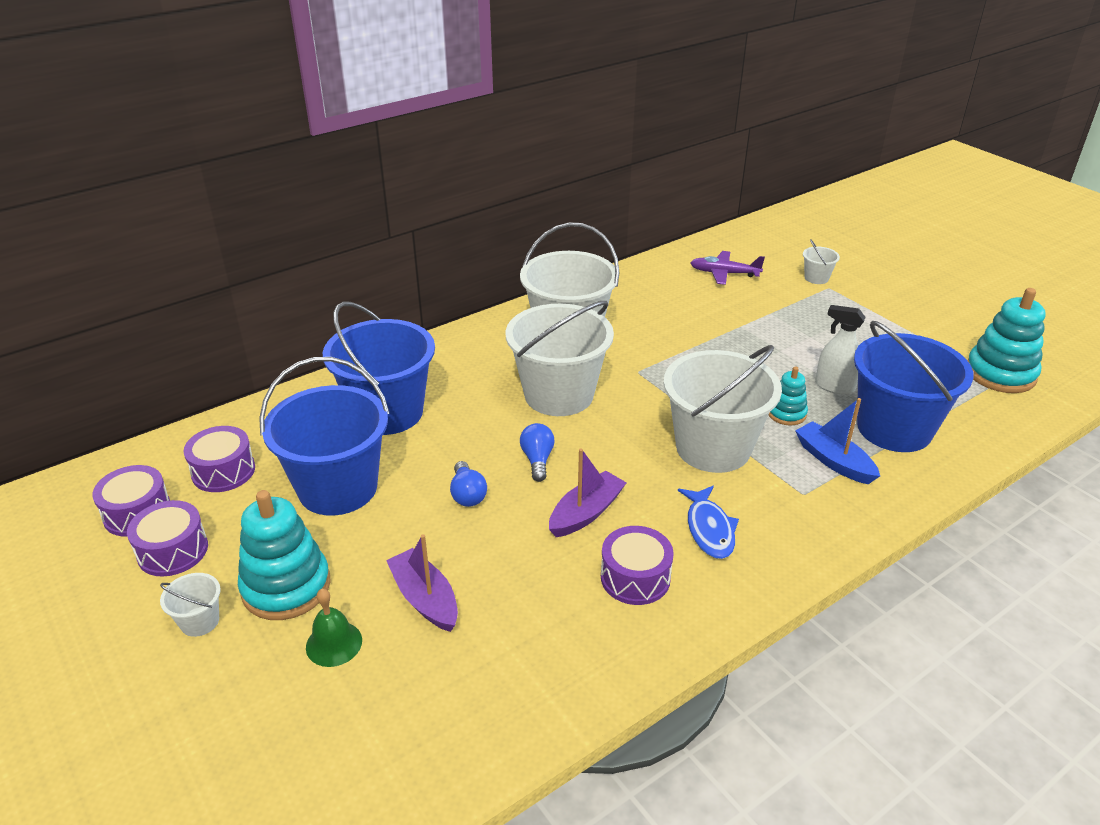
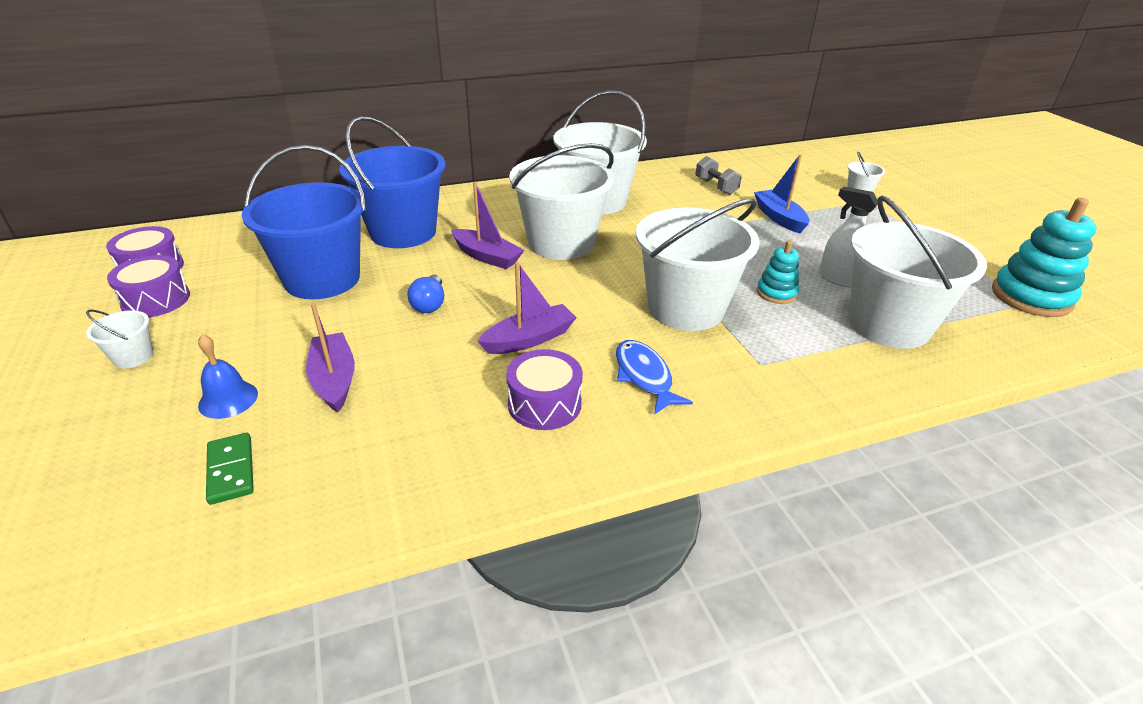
camera: 15 degrees right, 0 degrees up
purple drum [183,426,255,492] -> none
turquoise stacking toy [238,490,331,620] -> none
green bell [306,589,362,667] -> blue bell [198,334,258,419]
blue light bulb [520,423,555,482] -> none
blue fish [678,486,739,559] -> blue fish turned 150 degrees clockwise [616,340,693,414]
purple plane [690,251,765,285] -> none
blue boat [795,398,880,484] -> blue boat moved to [754,155,809,233]
blue bucket [854,321,974,452] -> white bucket [848,196,987,349]
none -> green domino [206,433,254,505]
none -> purple boat [451,182,524,269]
none -> grey dumbbell [695,156,742,195]

